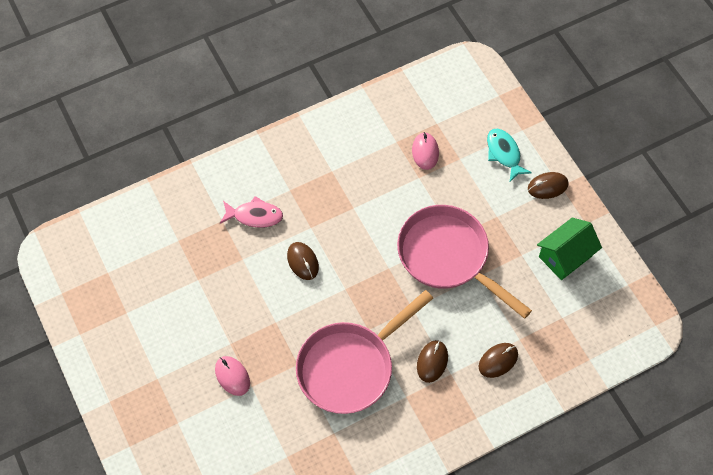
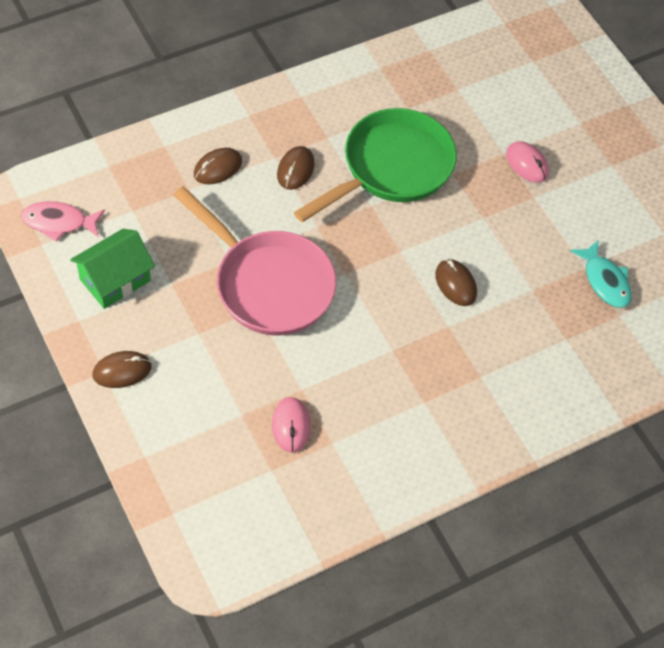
camera: 175 degrees right, 5 degrees down
pink fish [220,196,283,228] -> pink fish moved to [21,201,105,241]
pink pan [296,290,433,414] -> green pan [294,108,457,222]
turquoise fish [487,129,532,182] -> turquoise fish moved to [570,240,632,308]

